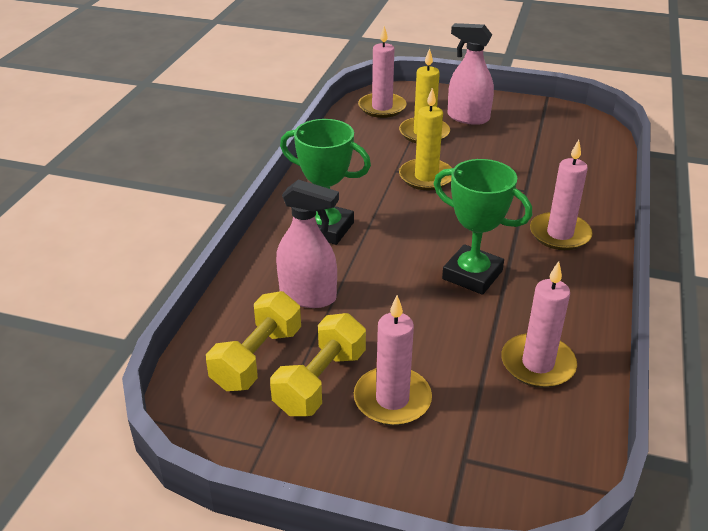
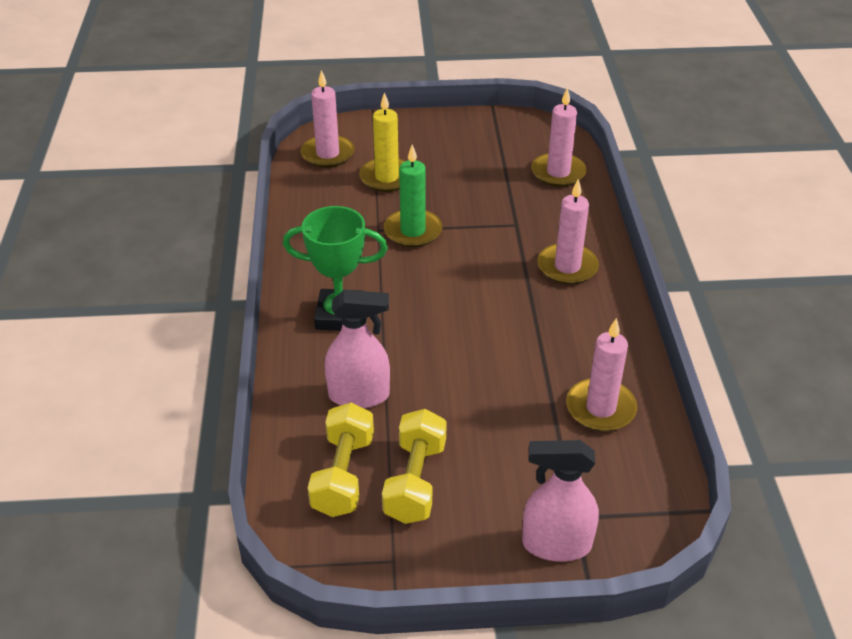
camera: 20 degrees left, 5 degrees up
pink candle [354,295,432,426] -> pink candle moved to [531,88,587,187]
yellow candle [399,88,452,190] -> green candle [384,144,442,247]
green trophy [434,159,532,295] -> none
pink spray bottle [448,23,494,125] -> pink spray bottle moved to [522,440,599,562]

